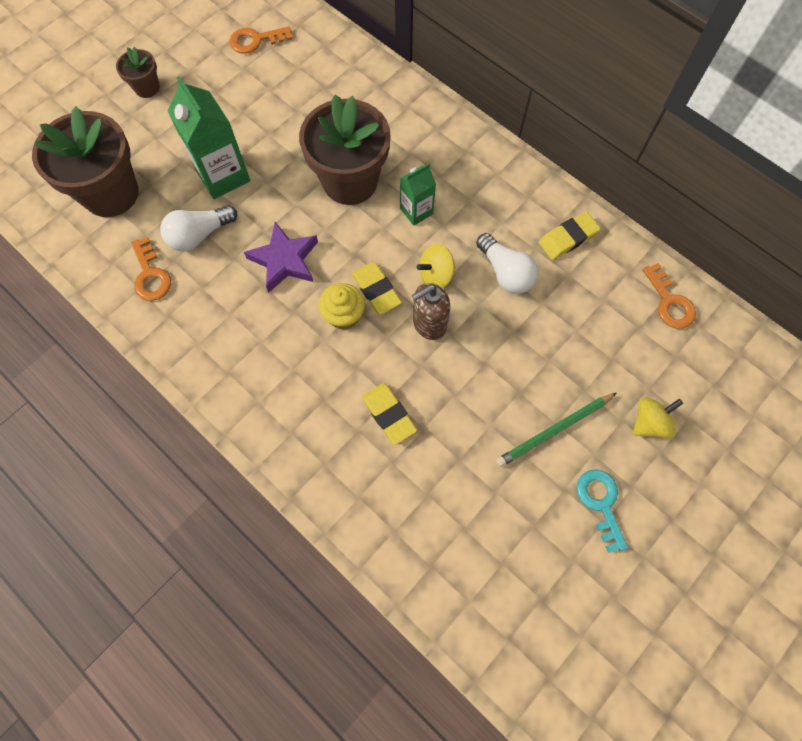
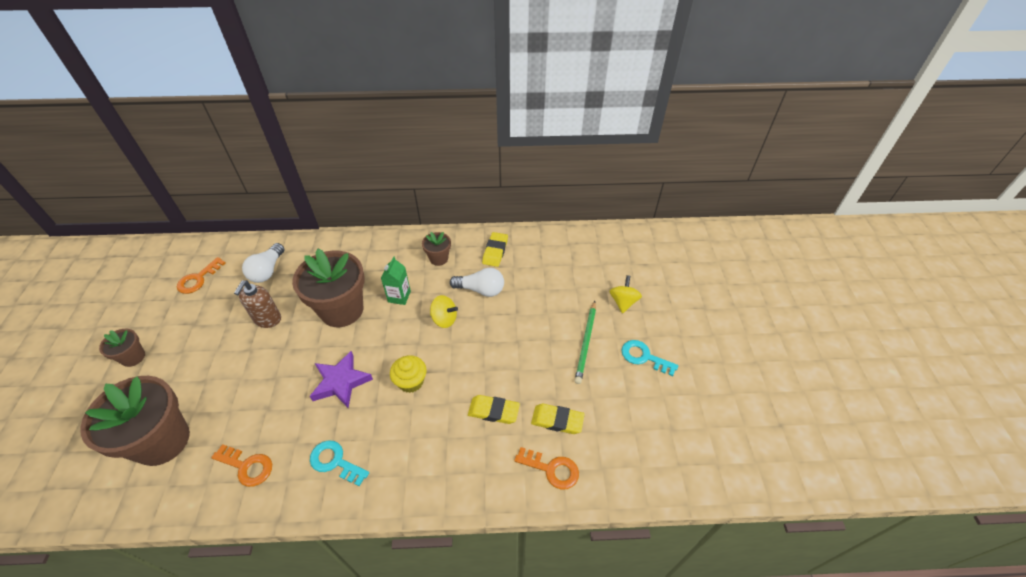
camera: 45 degrees left, 20 degrees down
white light bulb [160,205,237,251] -> white light bulb moved to [242,243,284,283]
green carton [167,76,250,199] -> none
yellow eraser [352,262,402,315] -> yellow eraser moved to [531,404,585,434]
brown soap dispenser [412,283,450,340] -> brown soap dispenser moved to [234,280,281,328]
yellow spinning top [417,244,455,288] -> yellow spinning top turned 90 degrees counterclockwise [430,295,458,328]
orange key [642,263,696,329] -> orange key moved to [514,447,579,490]
none -> turquoise key [310,440,369,486]
none -> brown flower pot [422,232,451,266]

